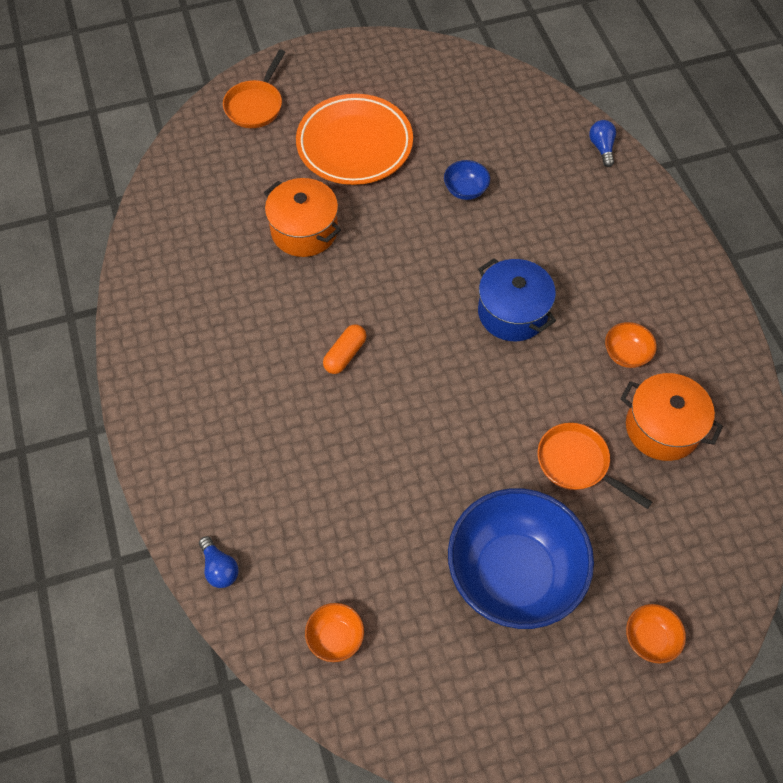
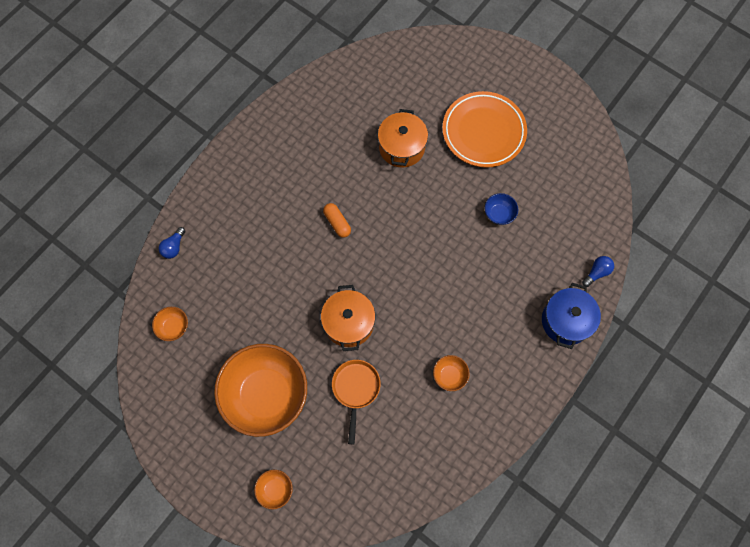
camera: 55 degrees right, 10 degrees up
orange pan [223,49,285,128] -> none
orange capsule [323,325,366,374] -> orange capsule turned 60 degrees clockwise [323,203,351,238]
blue bowl [448,488,594,629] -> orange bowl [214,344,307,437]
blue pot [478,258,556,341] -> blue pot moved to [542,283,601,349]
orange pot [620,373,723,461] -> orange pot moved to [321,285,375,351]

